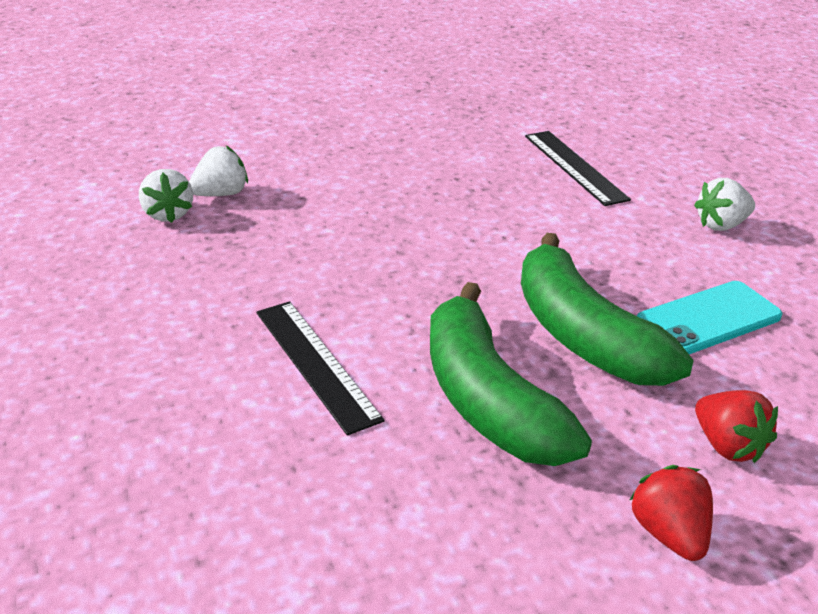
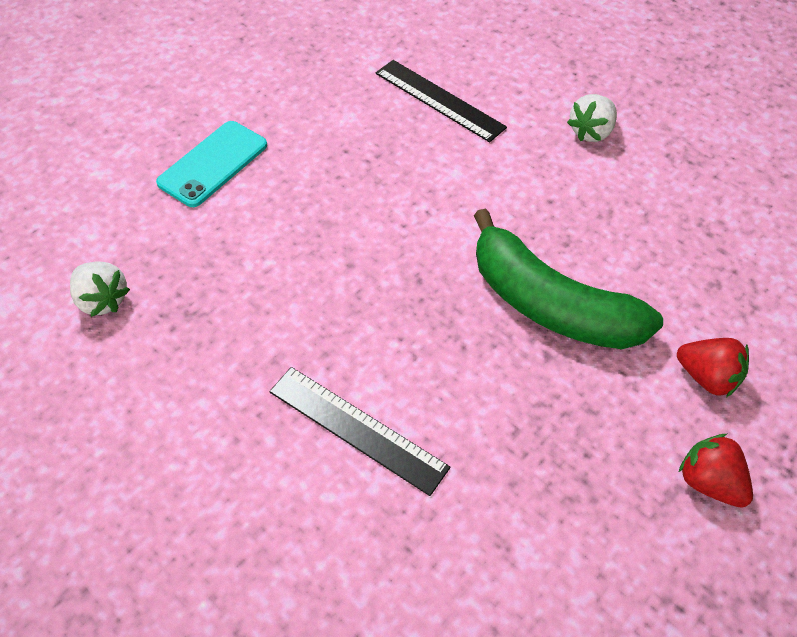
camera: 25 degrees left, 20 degrees up
white strawberry [189,146,248,196] -> none
green banana [430,282,592,466] -> none
turquoise phone [637,281,783,354] -> turquoise phone moved to [156,121,267,207]

